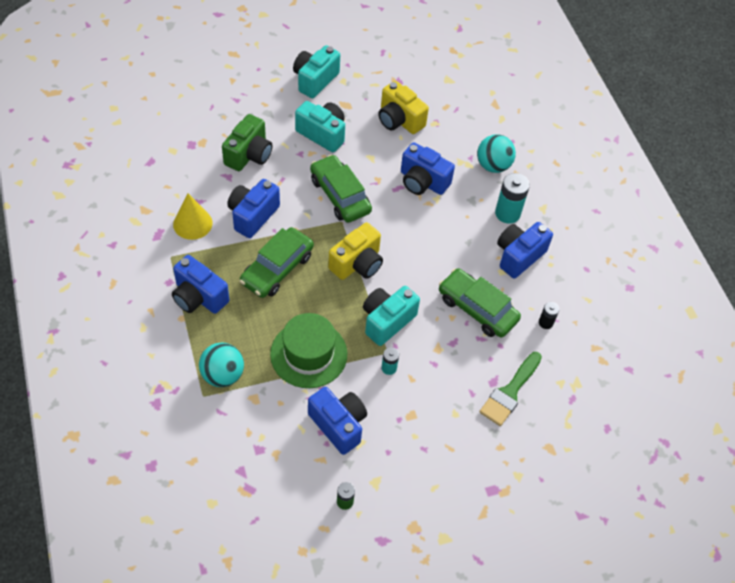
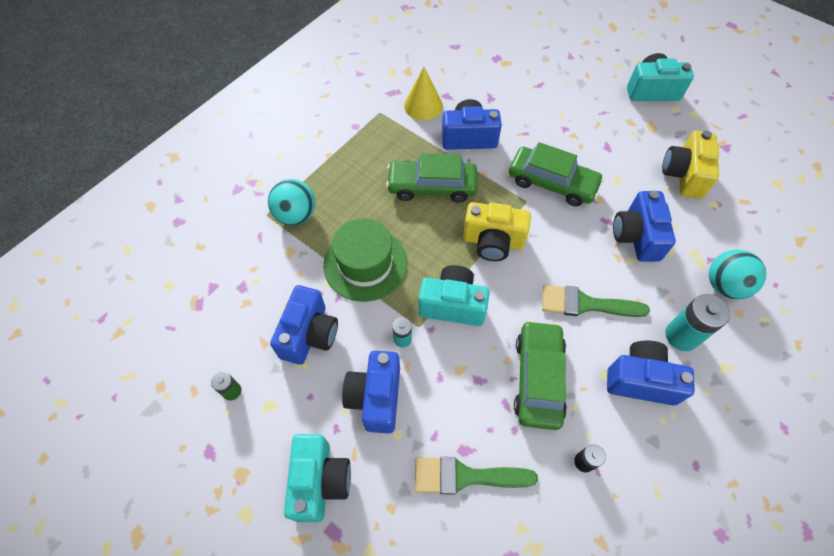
camera: 60 degrees right, 5 degrees up
blue camera [172,255,229,314] -> blue camera moved to [342,351,400,433]
green camera [222,114,273,171] -> none
turquoise camera [295,101,345,152] -> turquoise camera moved to [284,434,351,522]
green car [310,155,372,223] -> green car turned 90 degrees clockwise [509,142,604,206]
none -> green brush [542,285,650,317]

